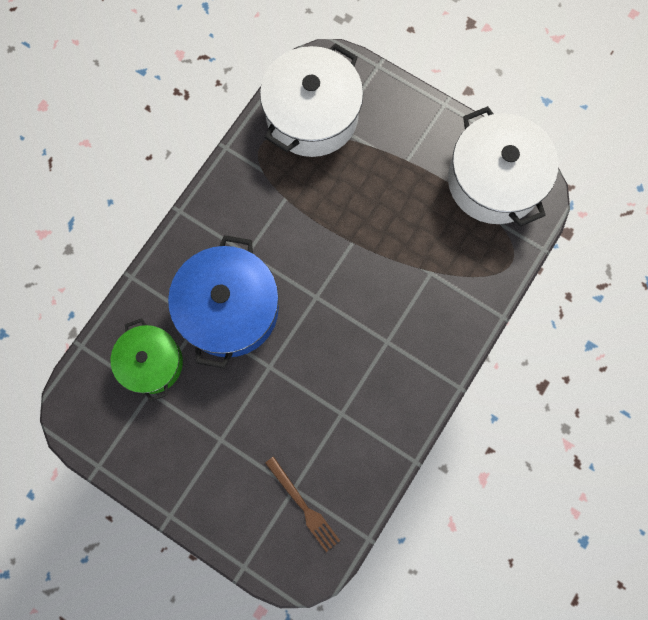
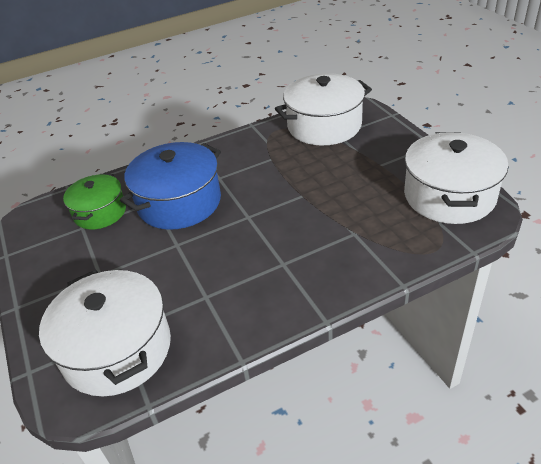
camera: 35 degrees right, 35 degrees down
brown fork [265,456,340,552] -> white pot [39,270,171,396]

